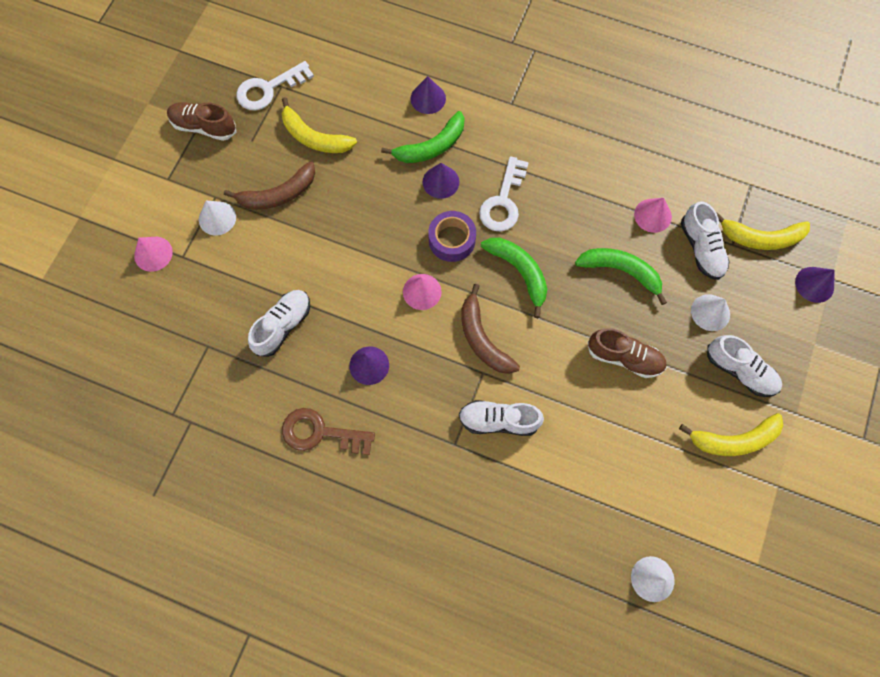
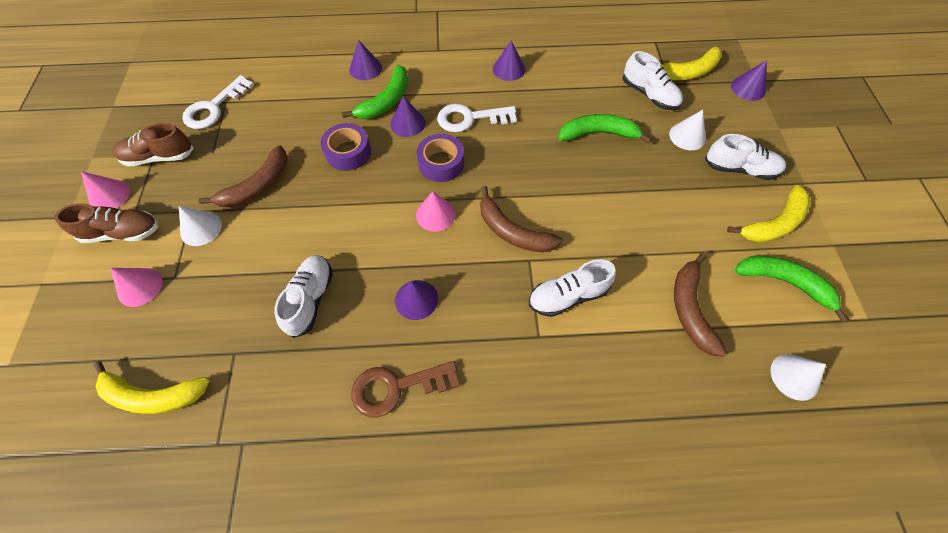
camera: 25 degrees left, 10 degrees down
yellow banana [282,97,357,153] -> yellow banana moved to [93,361,209,414]
white key [479,156,529,231] -> white key turned 90 degrees clockwise [437,104,517,132]
green banana [481,238,547,318] -> green banana moved to [735,255,849,322]
brown shoe [587,328,666,378] -> brown shoe moved to [54,203,159,243]
pink cone [634,198,672,233] -> pink cone moved to [81,171,130,208]
none -> purple tape [321,123,371,171]
none -> purple cone [493,41,525,81]
none -> brown banana [674,252,727,357]

